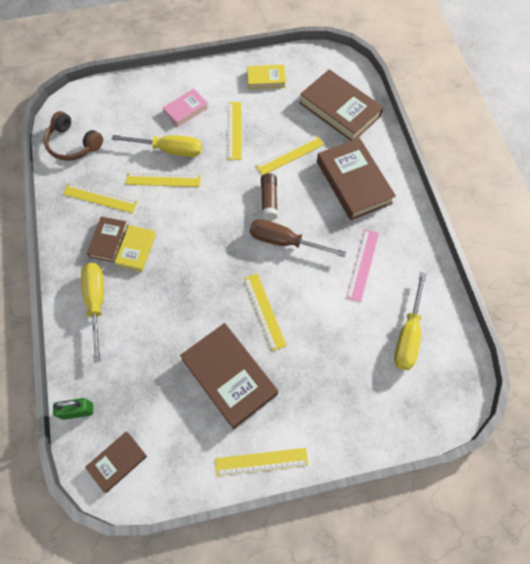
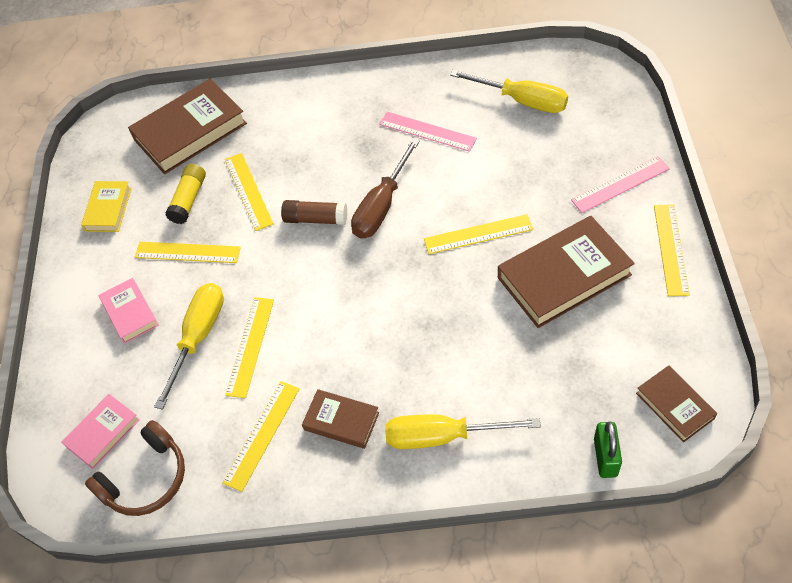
camera: 75 degrees left, 10 degrees down
yellow book [114,225,156,272] -> none
brown book [317,138,396,220] -> none
none -> pink book [62,394,140,469]
none -> yellow glue stick [165,164,206,224]
none -> pink ruler [571,156,670,213]

